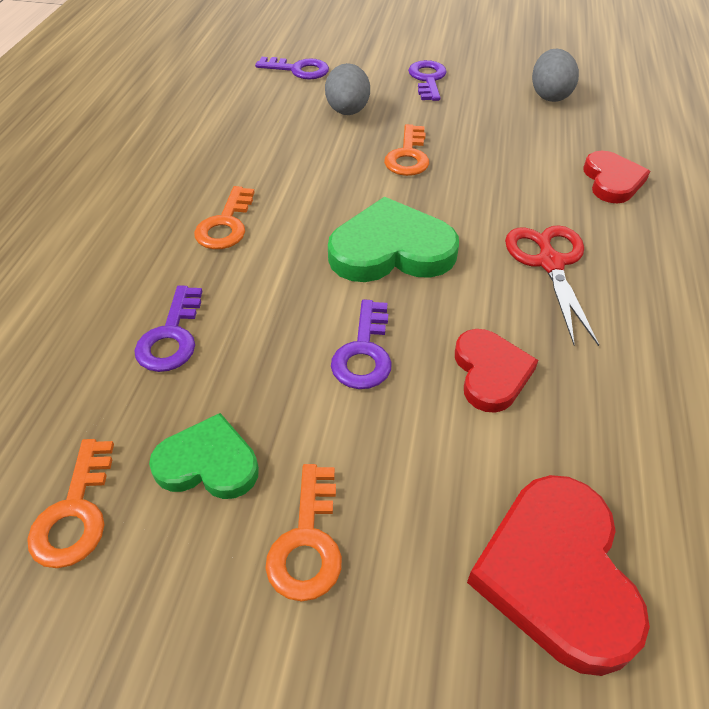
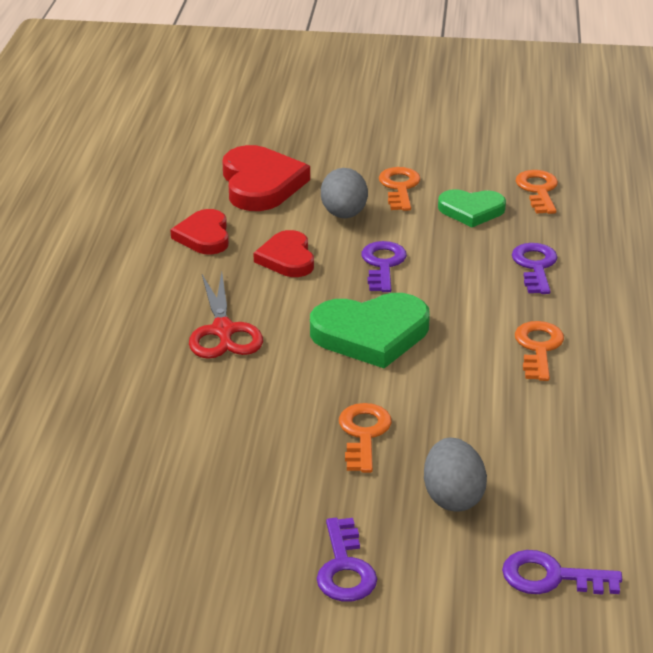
camera: 175 degrees right, 15 degrees down
grey egg [532,49,579,102] -> grey egg moved to [321,168,368,219]
red heart [583,151,650,204] -> red heart moved to [170,209,229,255]

